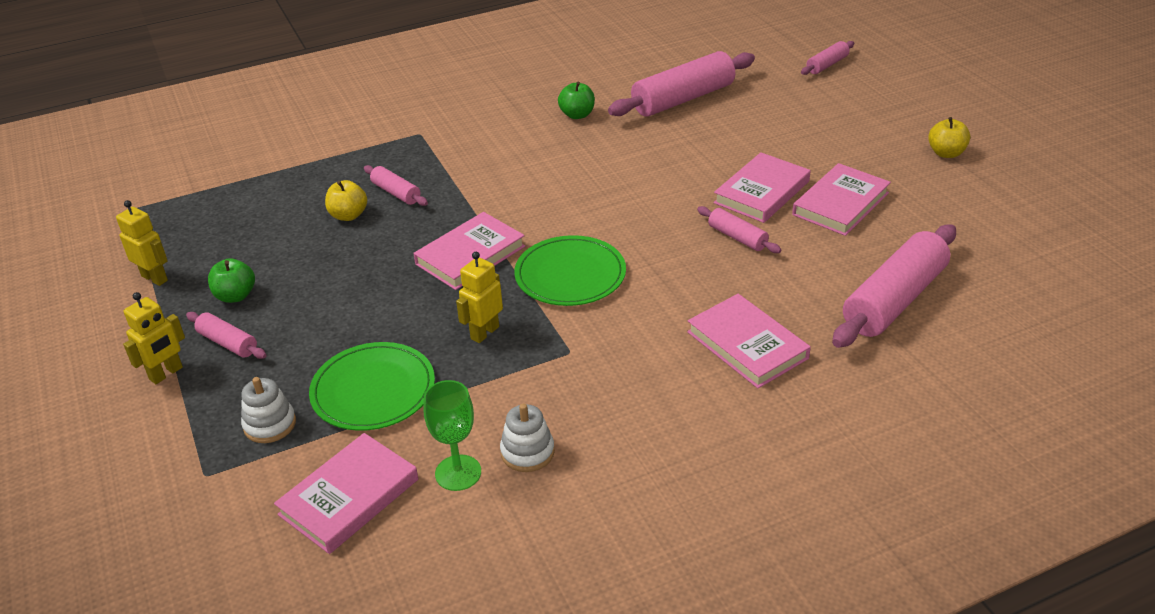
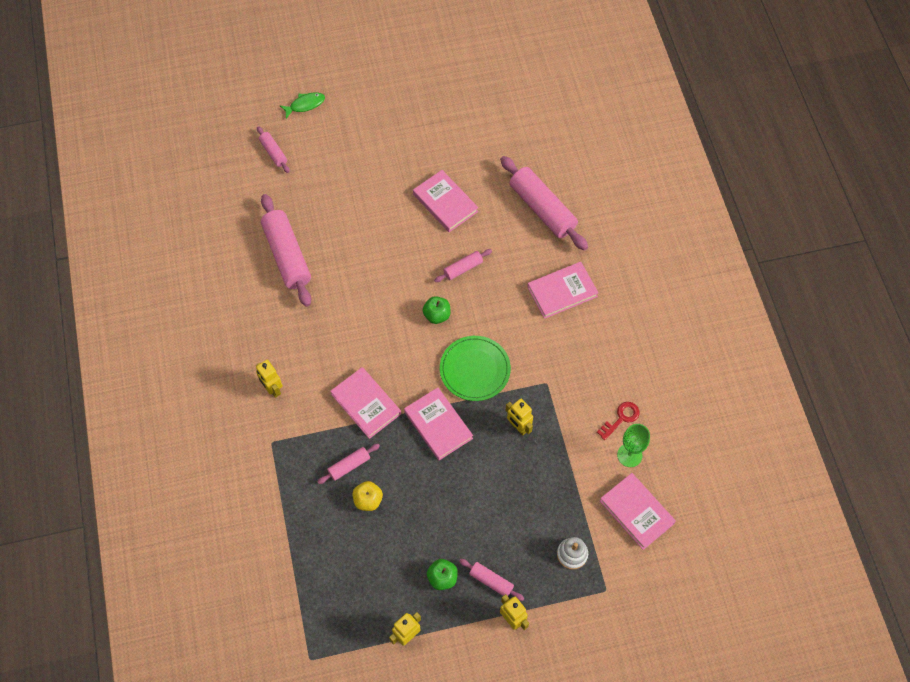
camera: 80 degrees left, 25 degrees up
pink rolling pin [186,312,267,359] -> pink rolling pin turned 75 degrees clockwise [459,559,525,601]
green plate [309,342,435,431] -> none
white stacking toy [500,403,555,472] -> red key [597,402,639,440]
green apple [558,82,595,119] -> green apple moved to [423,296,451,324]
pink book [714,152,811,223] -> pink book moved to [330,367,401,439]
yellow apple [928,117,970,158] -> none
none -> yellow robot [256,360,283,398]
none -> green fish [280,92,325,119]

